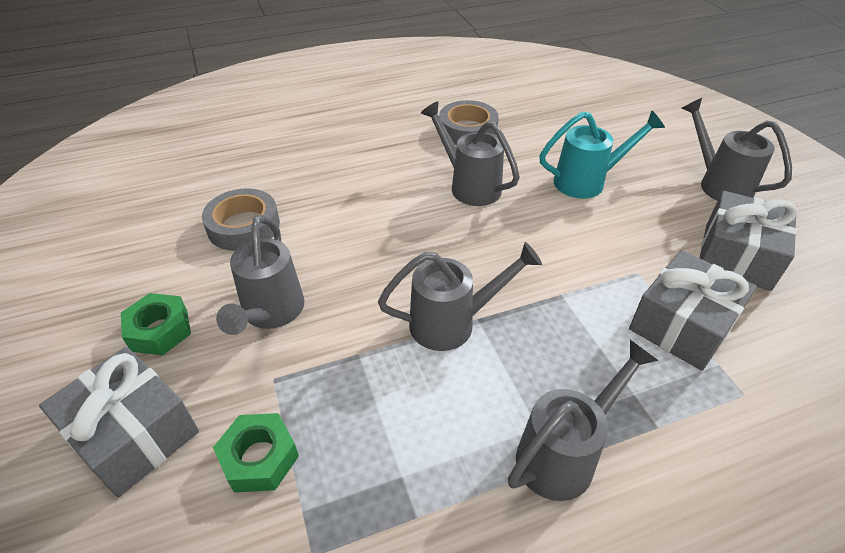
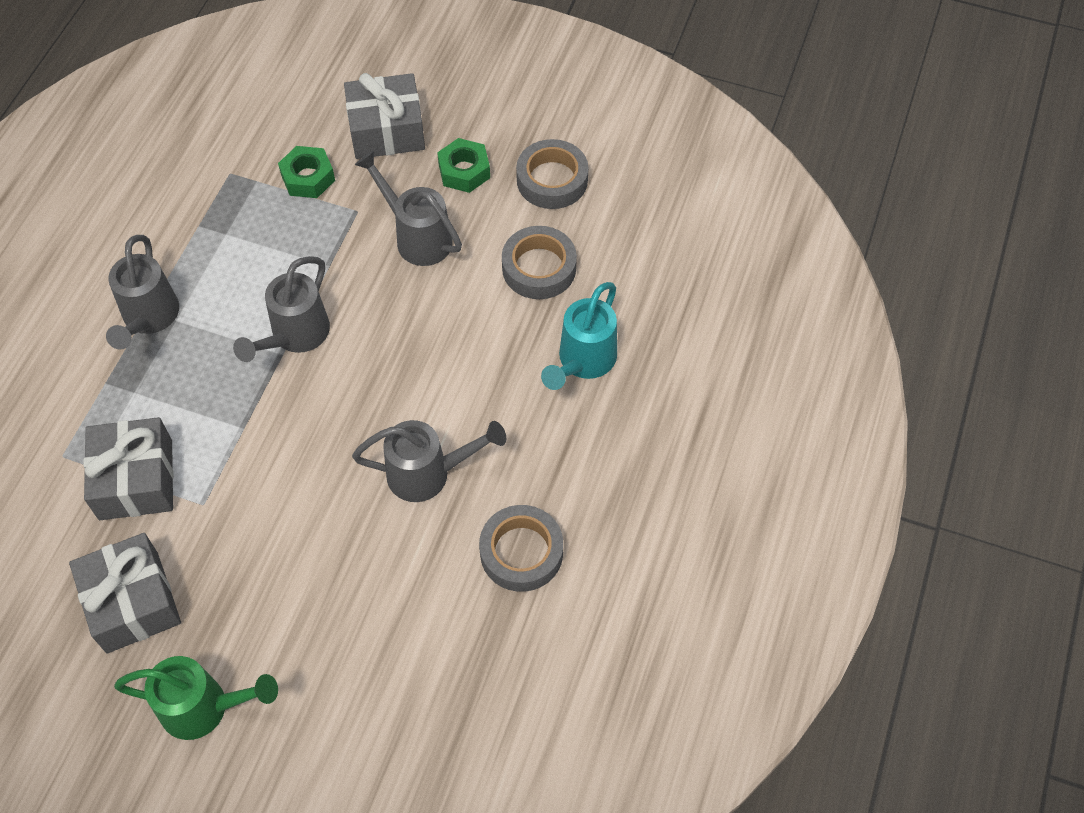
camera: 130 degrees right, 15 degrees up
turquoise watering can [539,110,665,199] -> turquoise watering can moved to [541,282,617,390]
grey watering can [682,98,792,201] -> green watering can [114,656,278,740]
none -> grey tape [516,139,588,209]

